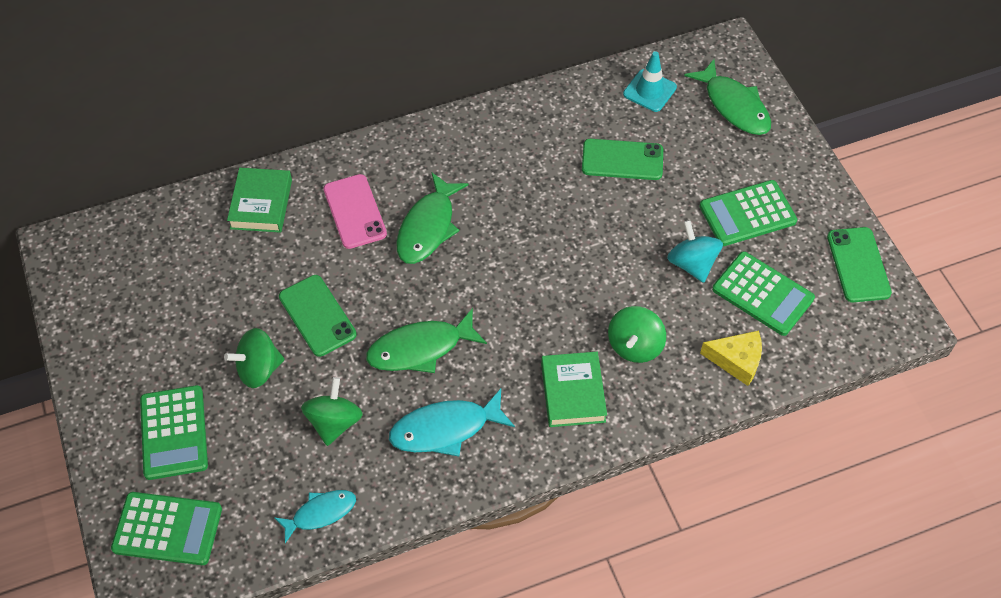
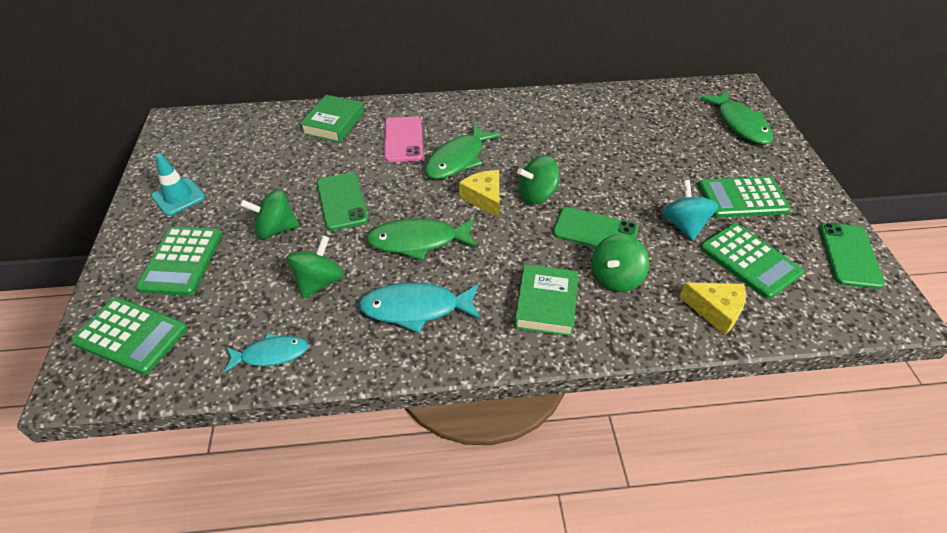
camera: 15 degrees right, 10 degrees down
green phone [582,139,663,180] -> green phone moved to [553,207,638,248]
turquoise traffic cone [623,51,677,112] -> turquoise traffic cone moved to [151,153,205,216]
none -> yellow cheese [459,170,500,218]
none -> green spinning top [517,155,559,205]

